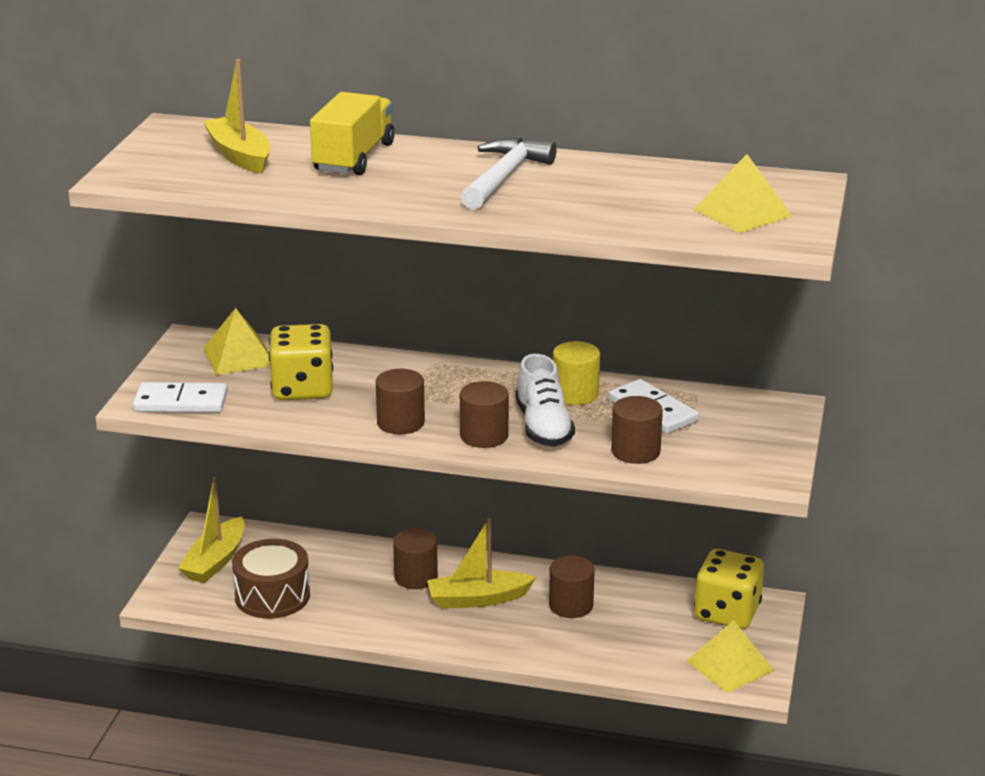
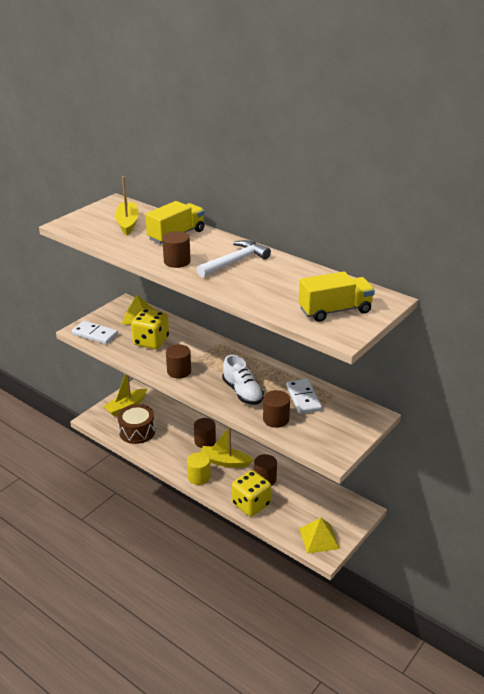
camera: 25 degrees right, 5 degrees up
brown cylinder [460,381,509,448] -> brown cylinder moved to [162,231,191,268]
white shoe [516,354,575,447] -> white shoe turned 45 degrees counterclockwise [222,355,264,405]
yellow cylinder [553,341,600,405] -> yellow cylinder moved to [187,452,210,485]
yellow pyramid [693,154,792,233] -> yellow truck [299,271,375,322]
yellow dice [694,549,764,629] -> yellow dice moved to [232,470,271,517]

